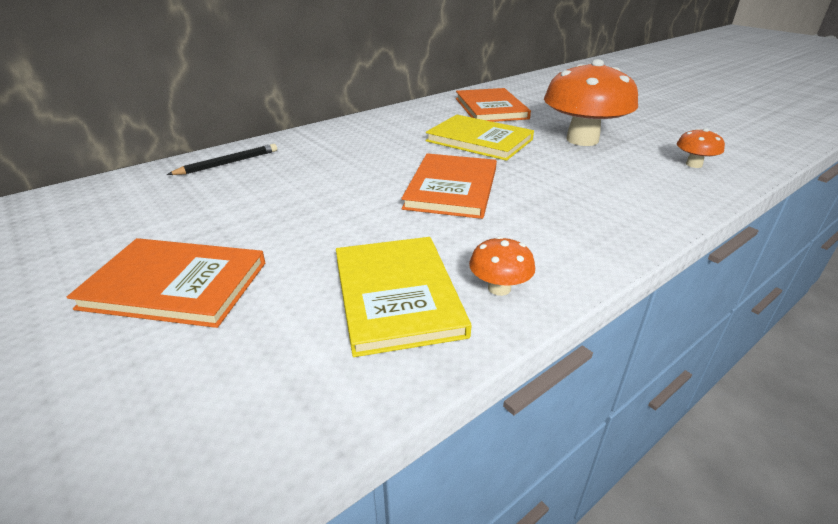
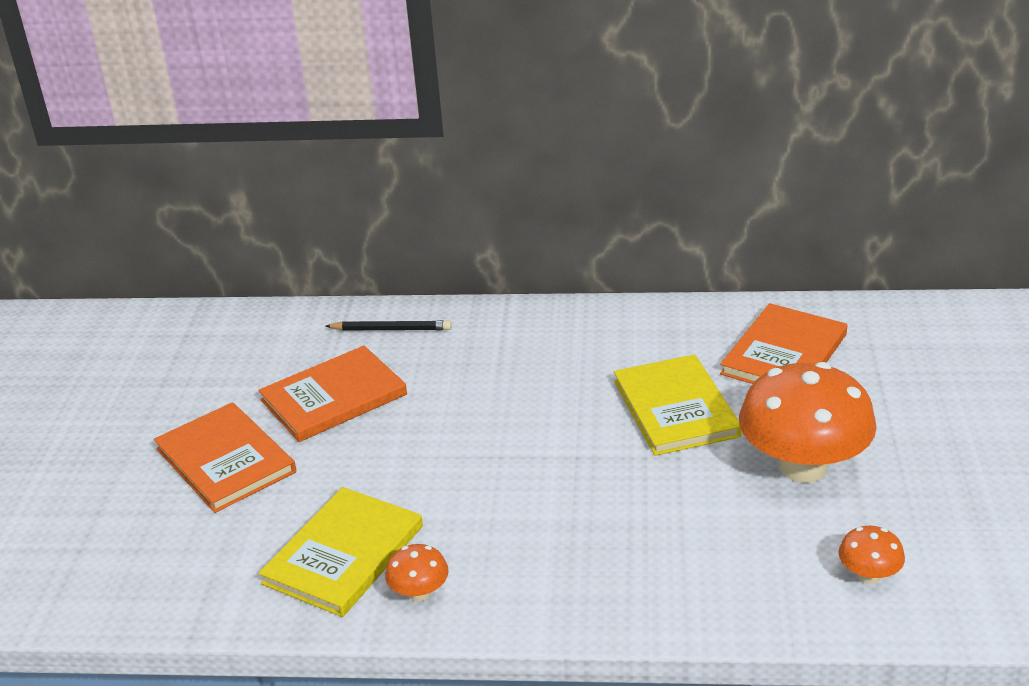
camera: 45 degrees right, 0 degrees up
orange book [401,153,497,219] -> orange book moved to [258,346,407,442]

